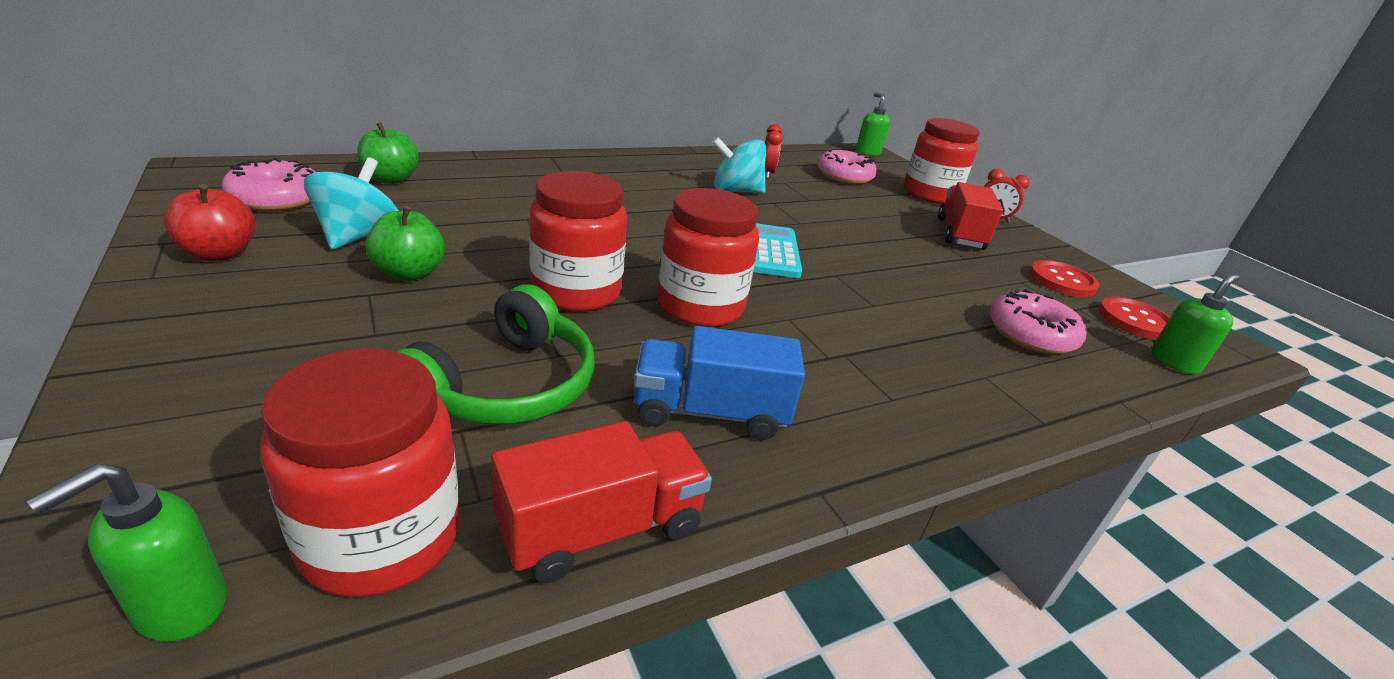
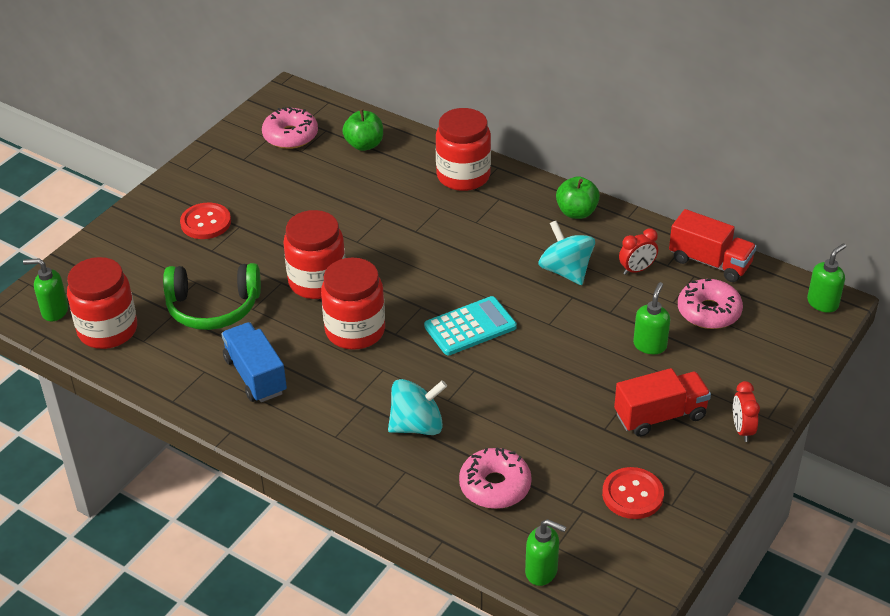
camera: 65 degrees right, 10 degrees up
red apple [164,184,256,261] -> none
turquoise spinning top [304,157,399,249] -> turquoise spinning top moved to [388,379,447,435]
green apple [365,206,445,281] -> green apple moved to [556,176,600,219]
red truck [491,421,712,583] -> red truck moved to [669,209,757,282]
red jar [904,118,980,204] -> red jar moved to [436,108,491,191]
red button [1098,296,1170,340] -> red button moved to [180,203,231,239]
none -> green soap dispenser [633,282,670,354]

